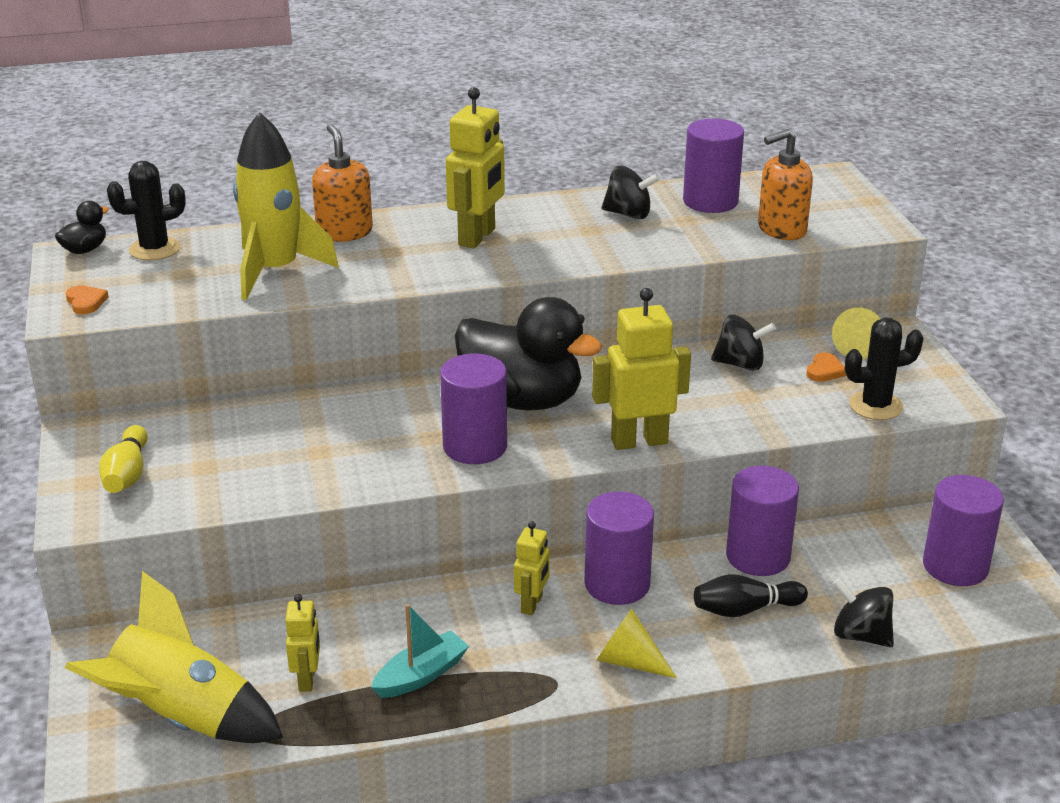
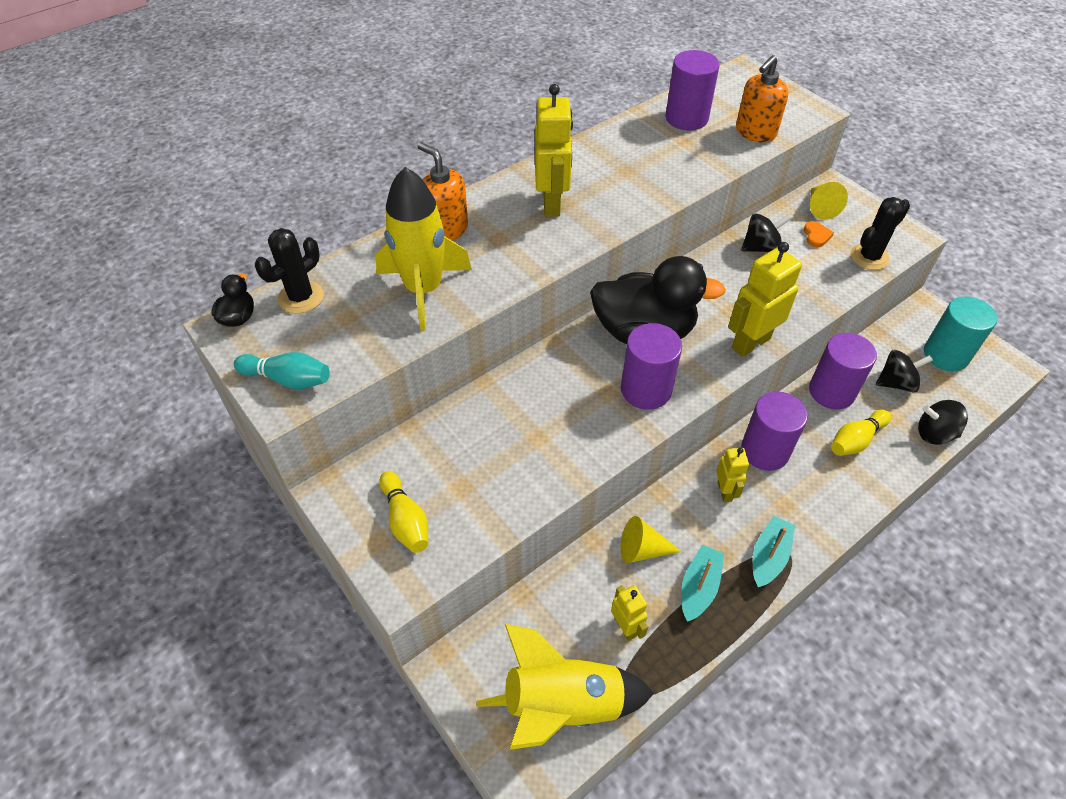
camera: 25 degrees left, 20 degrees up
orange heart [66,285,109,314] -> turquoise bowling pin [234,352,330,389]
yellow cone [597,609,677,678] -> yellow cone moved to [620,516,682,563]
black spinning top [601,166,660,219] -> black spinning top moved to [876,350,933,392]
black bowling pin [694,574,808,617] -> yellow bowling pin [831,409,891,456]
purple cylinder [923,475,1004,586] -> turquoise cylinder [924,296,997,371]
none -> turquoise boat [753,516,795,587]

